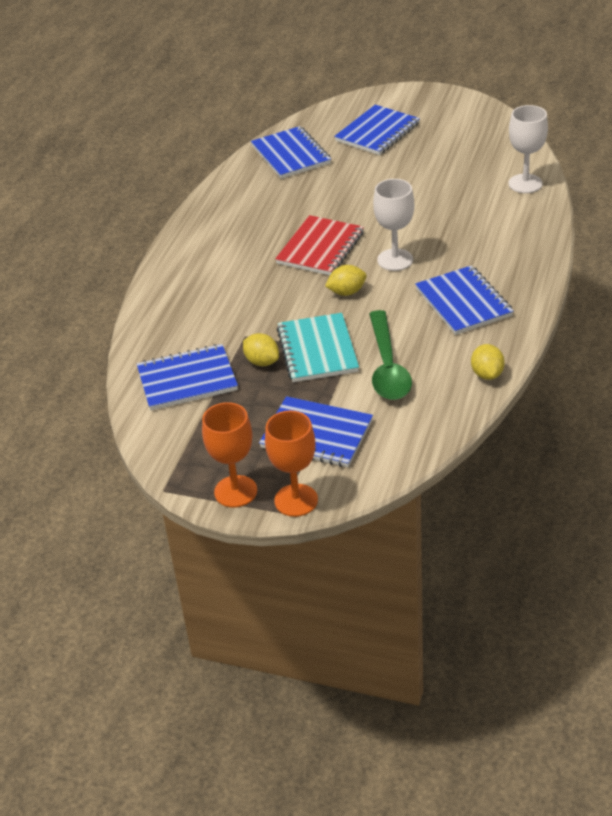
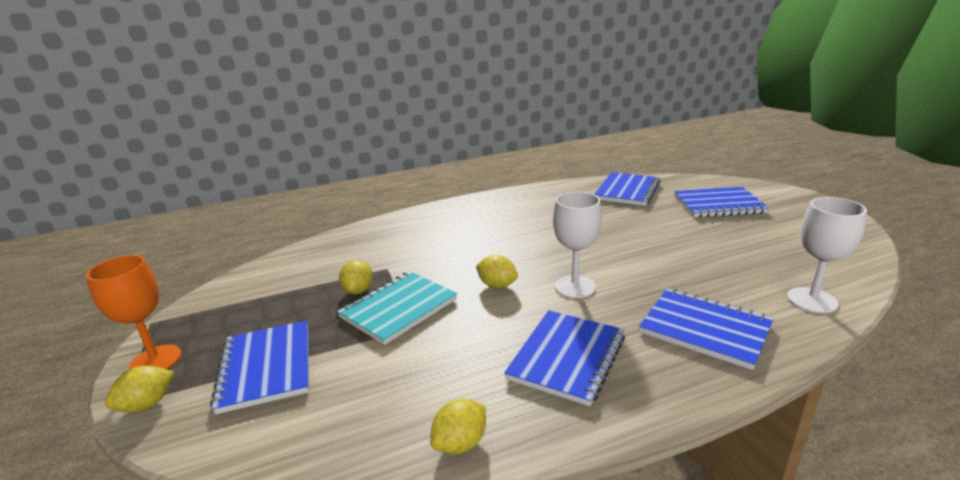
camera: 50 degrees right, 15 degrees down
blue notebook [137,344,238,410] -> blue notebook moved to [639,289,773,370]
orange goblet [265,411,318,517] -> yellow lemon [105,365,174,413]
red notebook [275,215,364,275] -> none
green spoon [369,310,412,400] -> none

